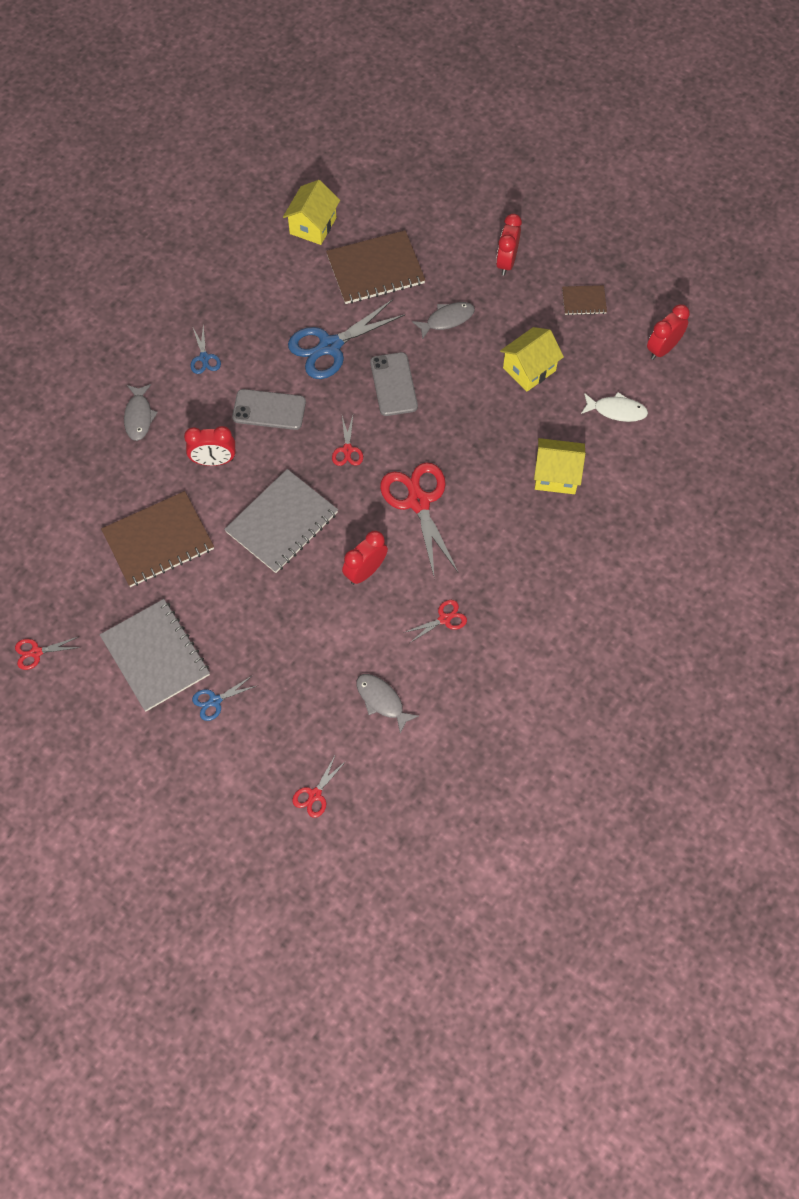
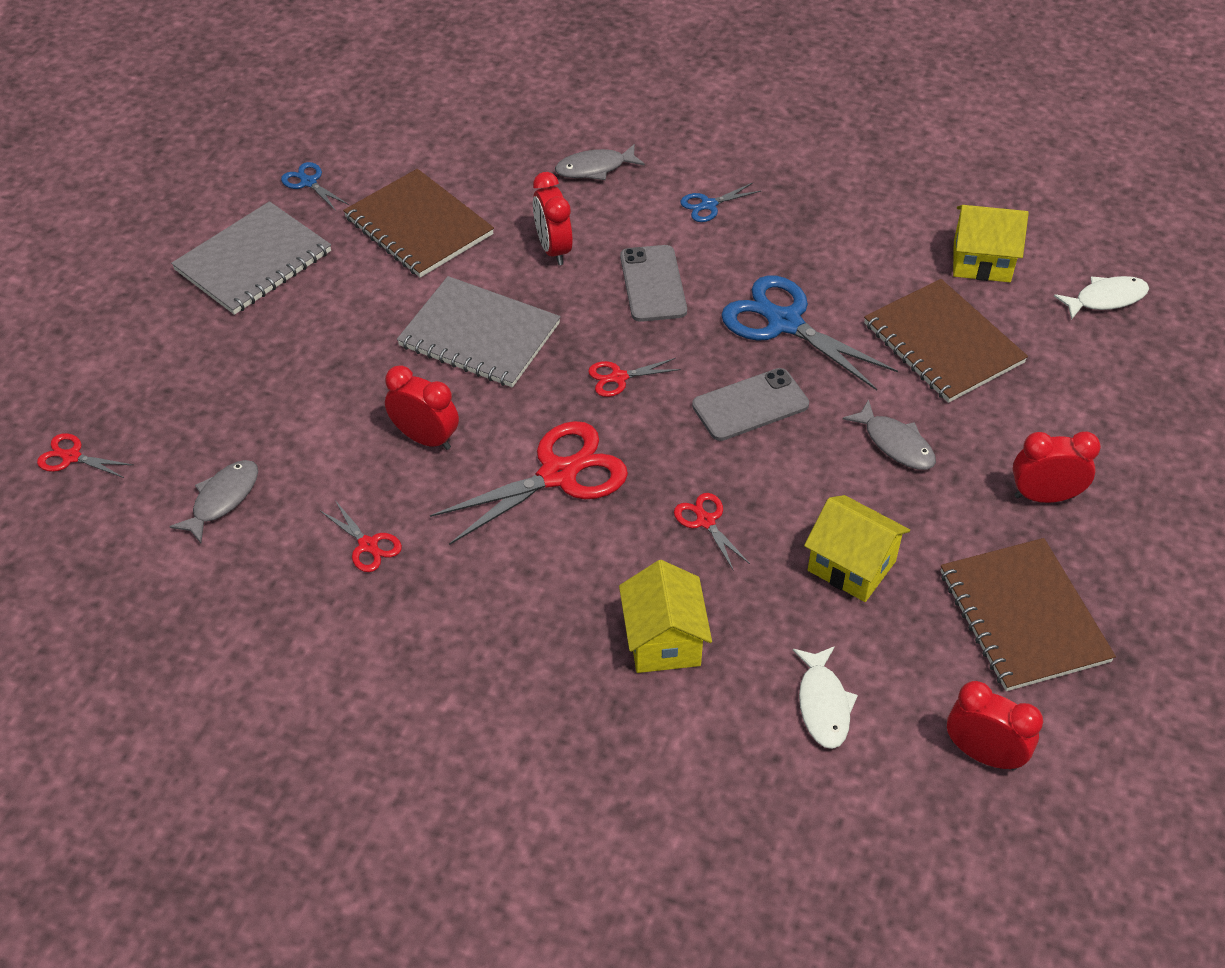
camera: 75 degrees right, 15 degrees down
red scissors [15,637,81,670] -> red scissors moved to [674,493,750,571]
blue scissors [192,675,256,721] -> blue scissors moved to [281,162,349,211]
brown notebook [562,285,607,315] -> brown notebook [941,538,1116,691], size x2.02
none -> white fish [1054,276,1149,320]

